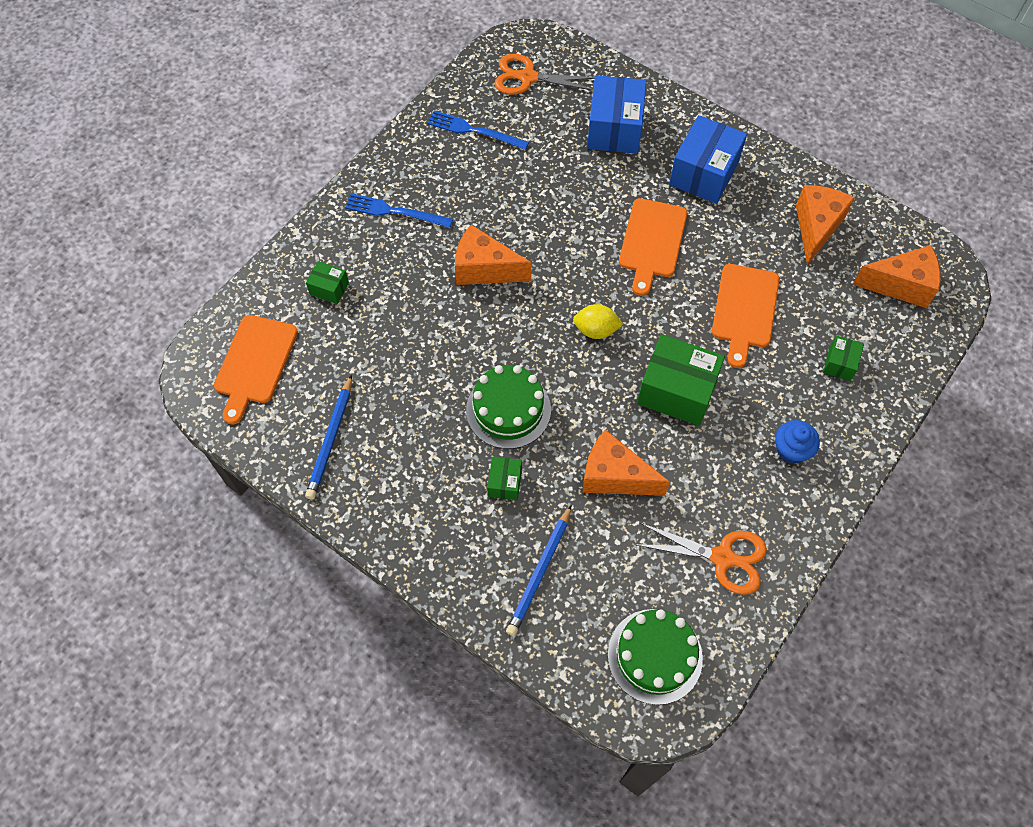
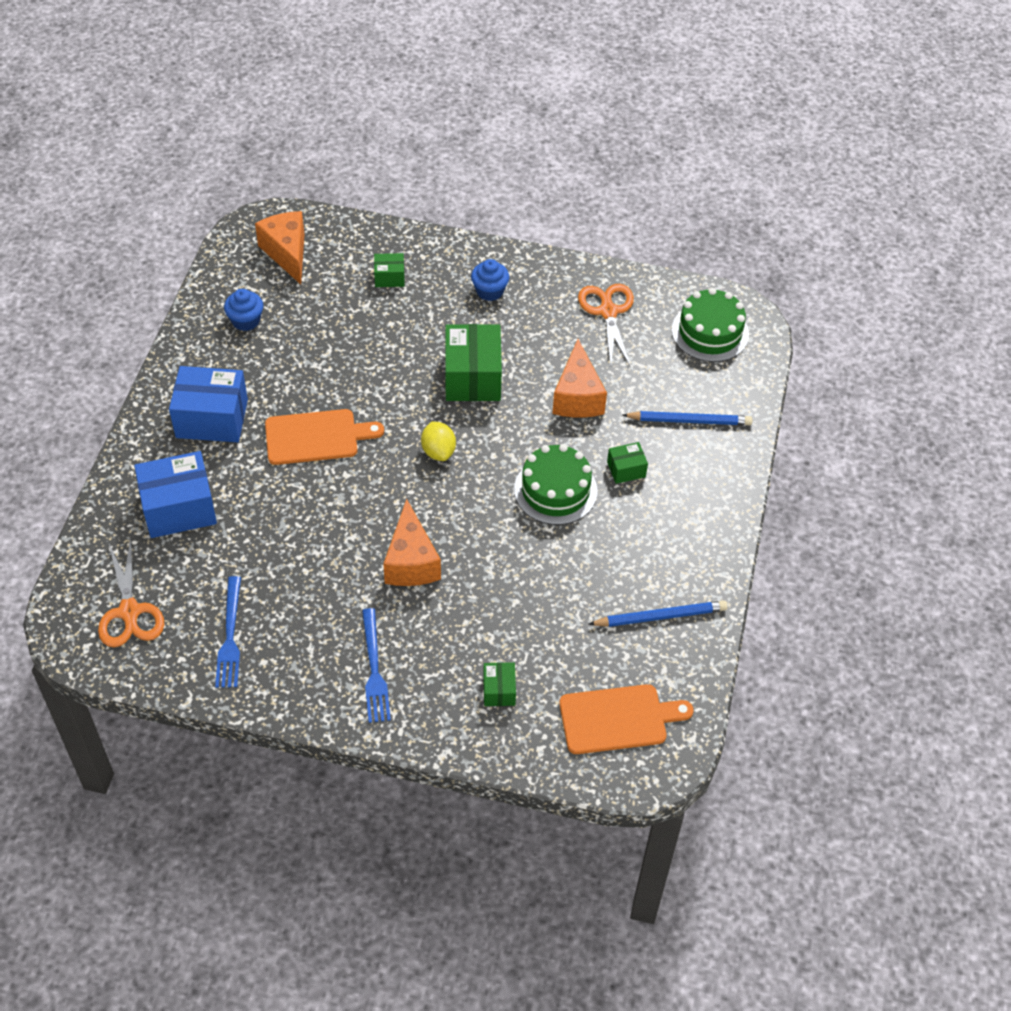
camera: 115 degrees left, 10 degrees down
orange cutting board [712,264,780,368] -> none
orange cheese [796,185,855,265] -> blue cupcake [224,289,263,331]

